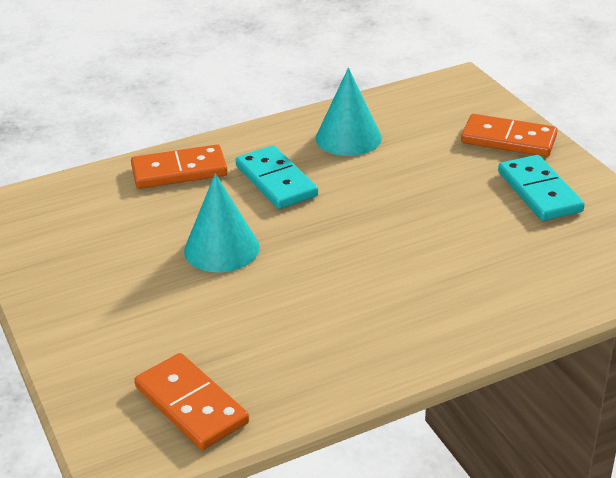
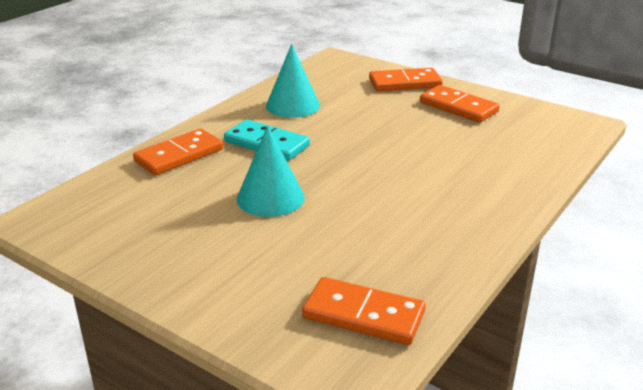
camera: 30 degrees left, 5 degrees down
turquoise domino [498,155,585,221] -> orange domino [420,85,500,123]

